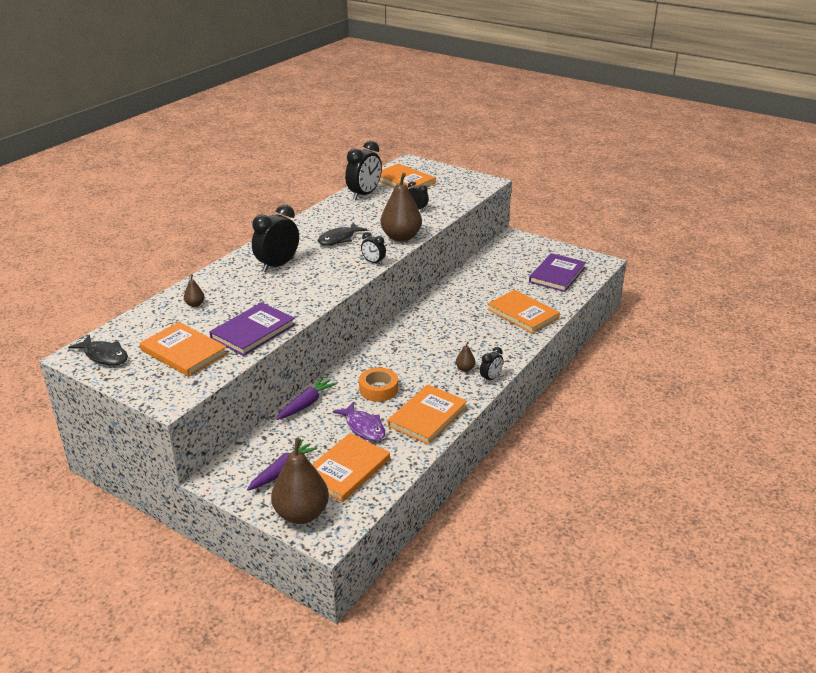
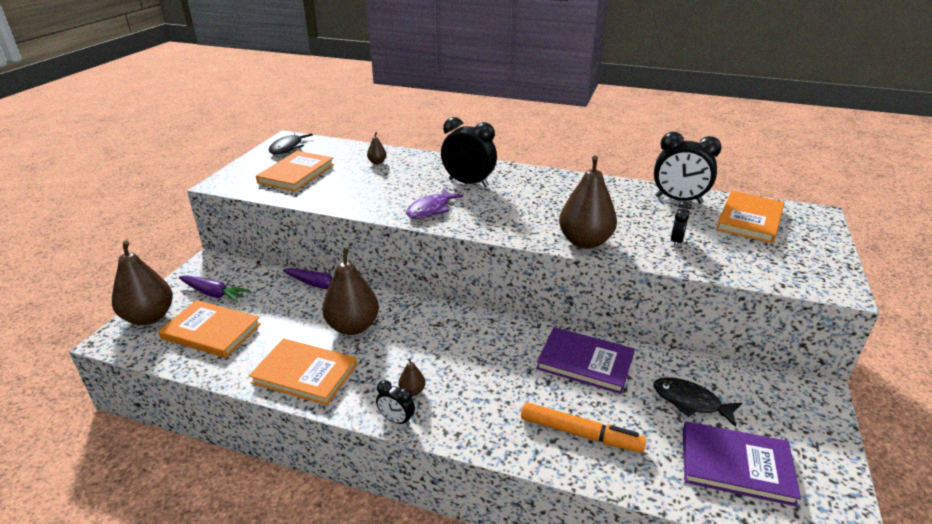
camera: 75 degrees right, 0 degrees up
purple book [209,302,295,356] -> purple book moved to [536,327,635,394]
black fish [318,223,368,245] -> black fish moved to [654,377,742,427]
purple fish [333,402,386,441] -> purple fish moved to [406,188,463,219]
orange tape [359,368,398,402] -> brown pear [322,247,379,335]
black clock [361,232,386,265] -> none
orange book [487,290,560,334] -> orange marker [521,402,646,453]

